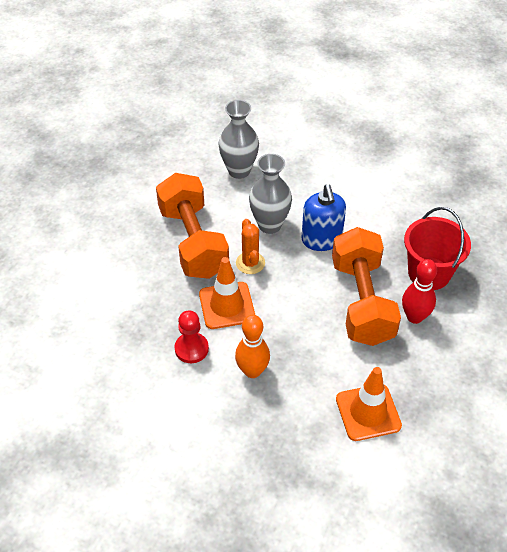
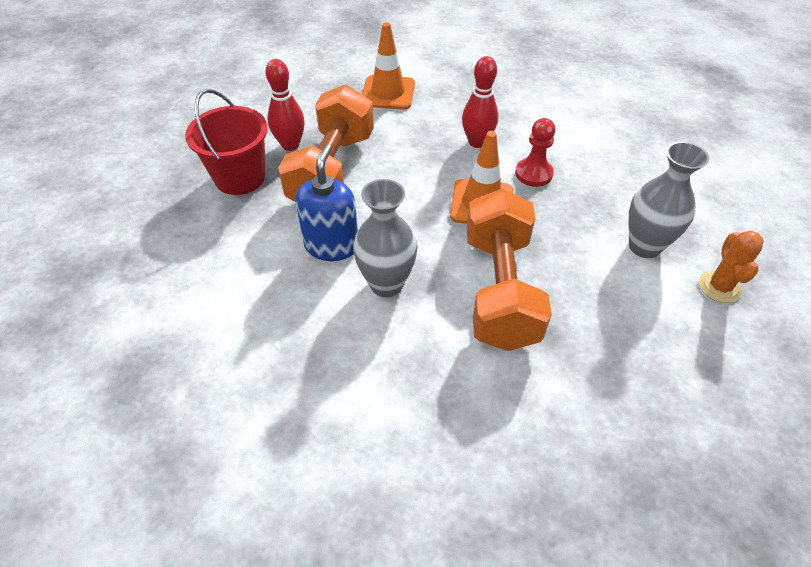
camera: 160 degrees left, 0 degrees up
grey vase [218,100,259,179] -> grey vase moved to [628,142,709,258]
orange bowling pin [235,315,270,378] -> red bowling pin [462,56,498,148]
orange cactus [236,219,265,274] -> orange cactus moved to [699,230,764,303]

